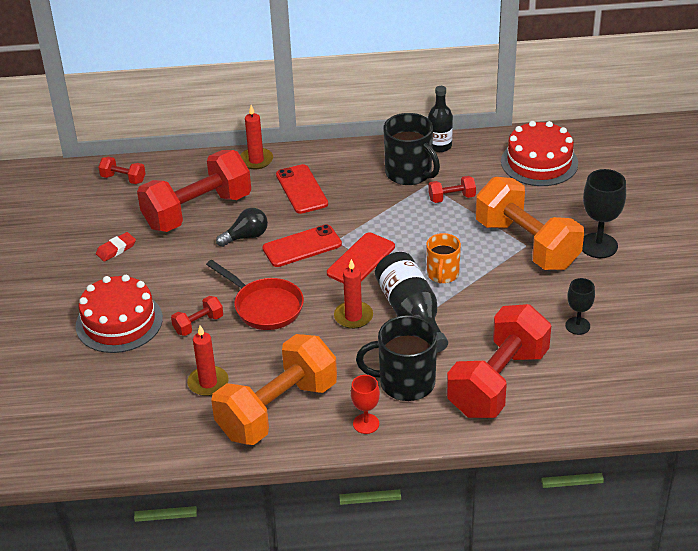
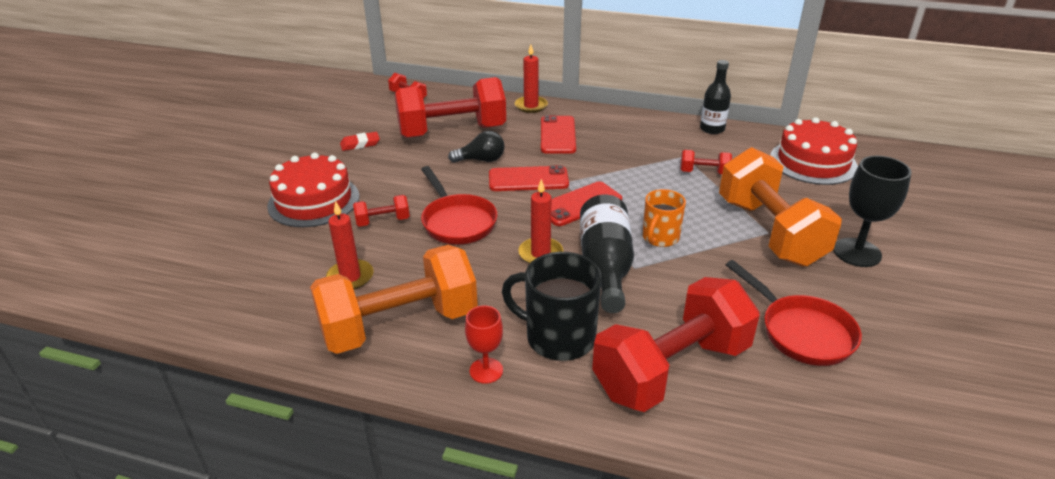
camera: 20 degrees right, 5 degrees down
black mug [384,113,440,185] -> none
black goblet [565,278,595,335] -> red pan [726,260,862,366]

